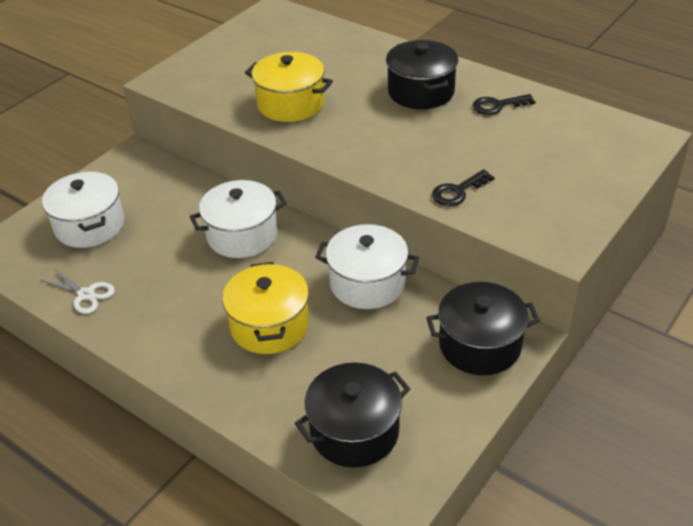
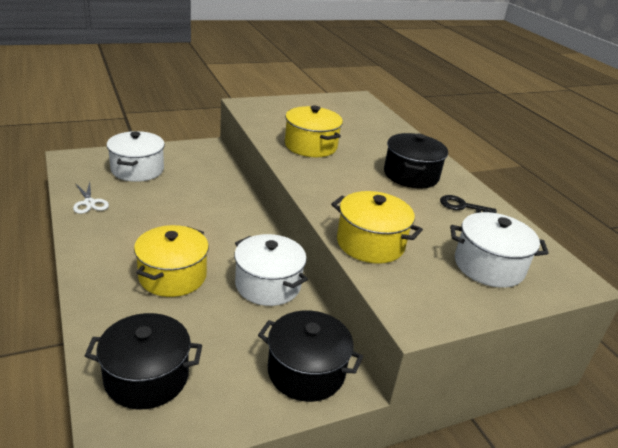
camera: 25 degrees right, 10 degrees down
white pot [190,180,287,258] -> white pot moved to [450,212,549,288]
black key [432,169,495,206] -> yellow pot [331,191,423,264]

